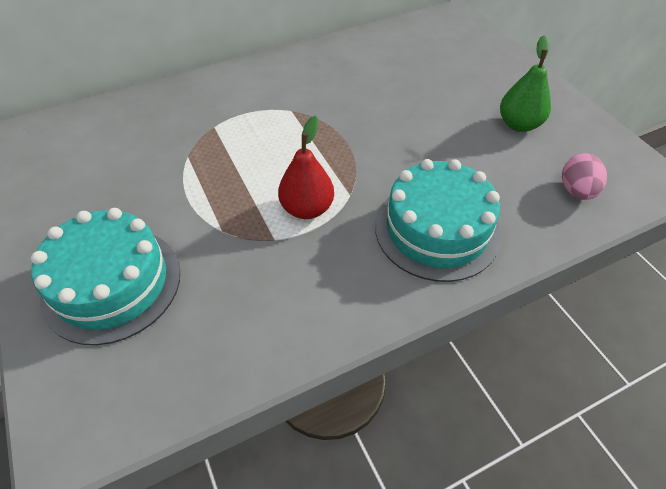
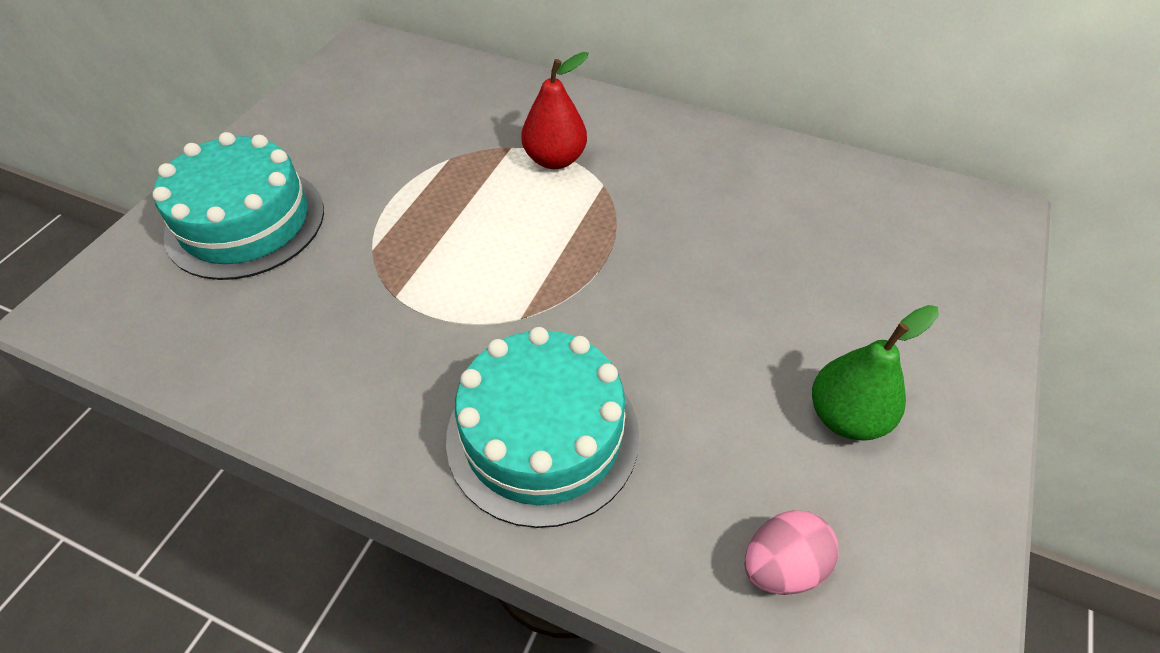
camera: 50 degrees right, 0 degrees up
red pear [278,116,334,219] -> red pear moved to [521,52,589,169]

